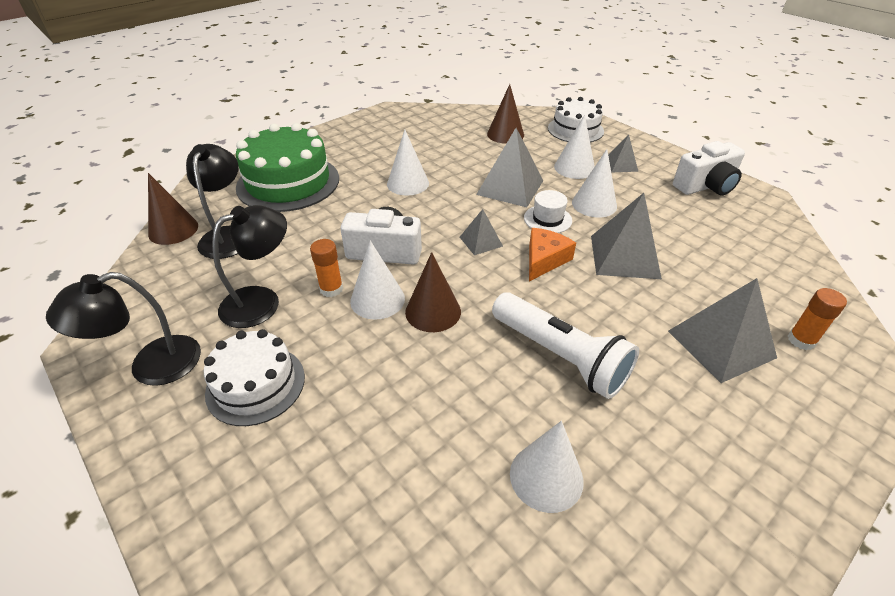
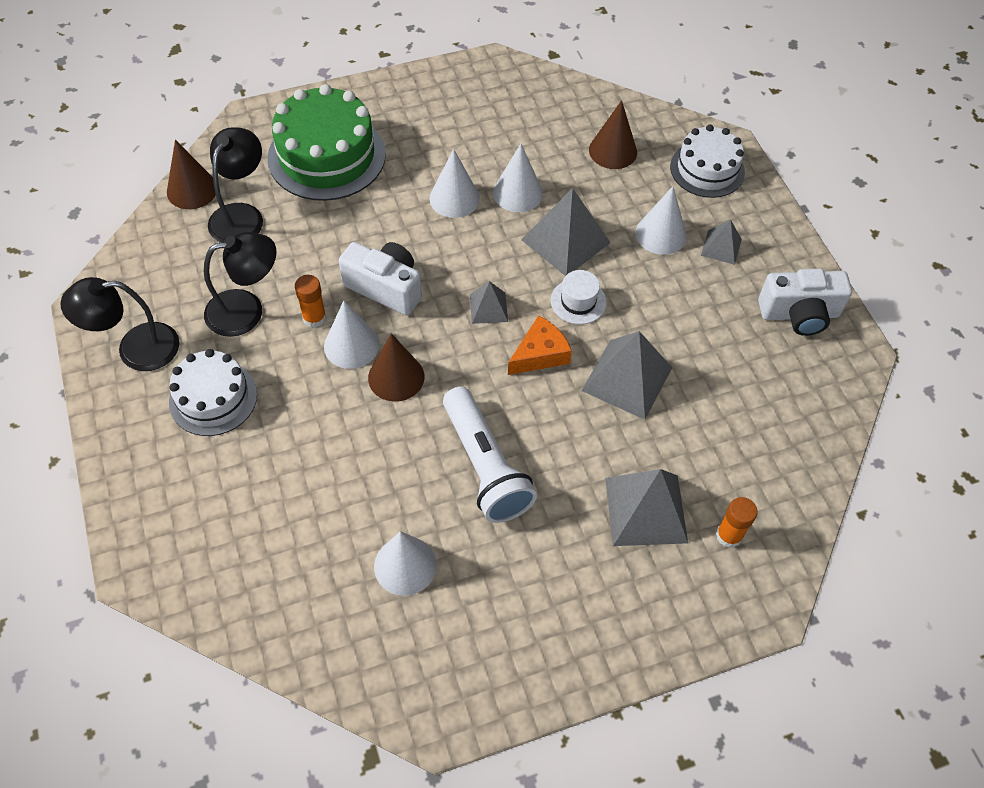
camera: 20 degrees right, 15 degrees up
white cone [572,149,617,218] -> white cone moved to [493,144,543,212]

